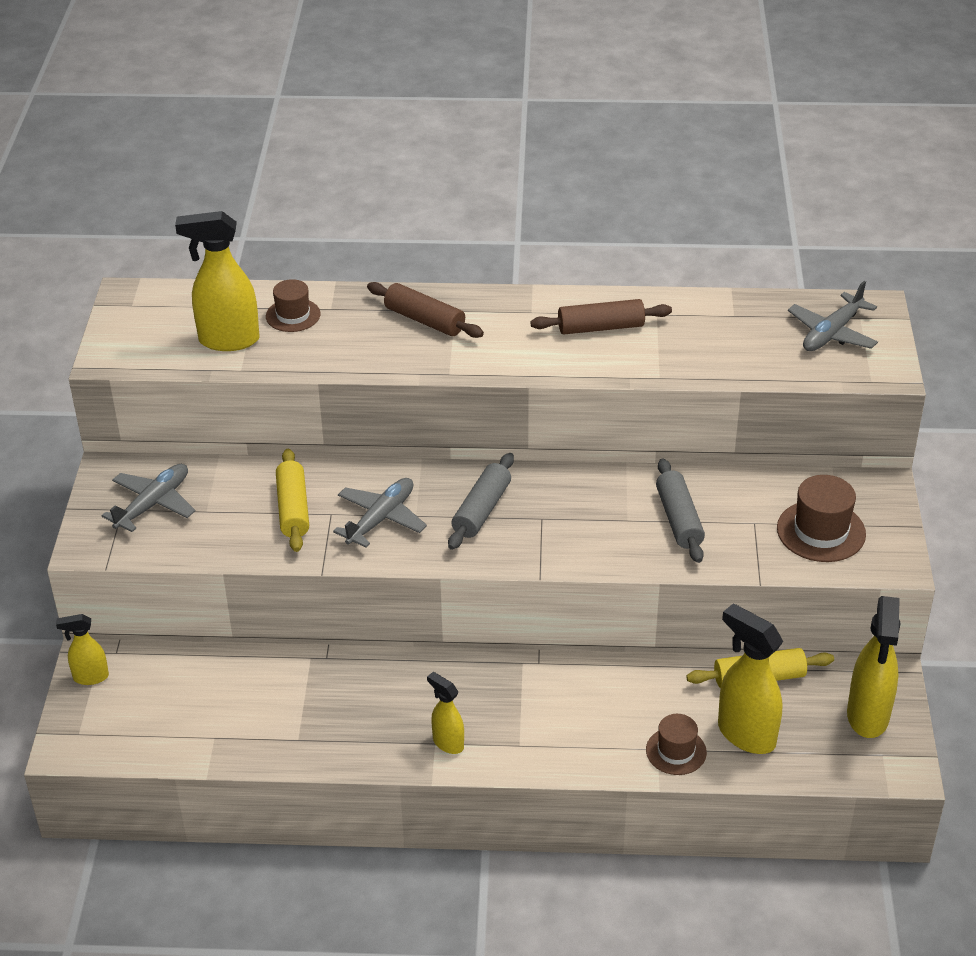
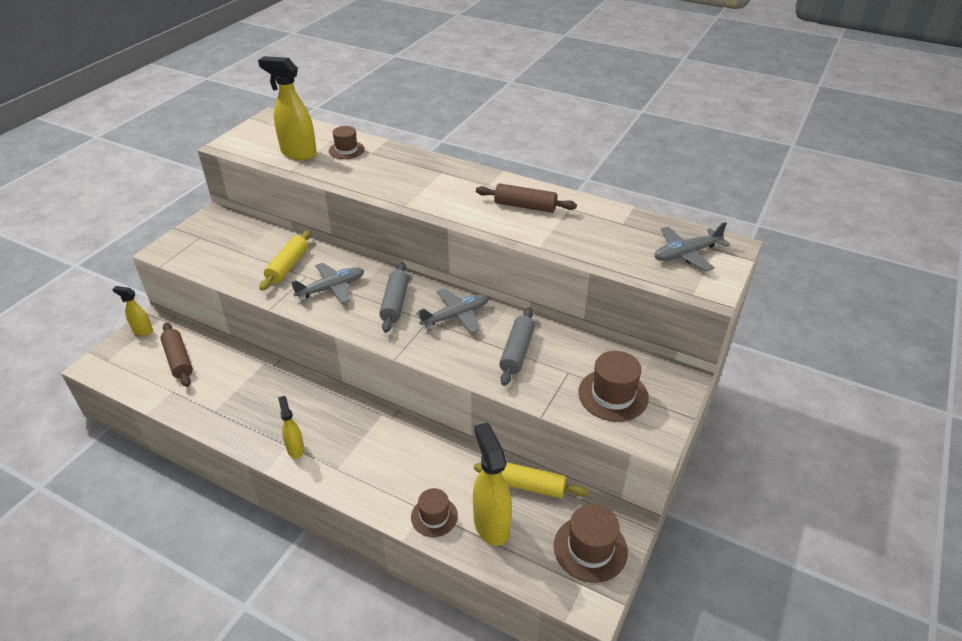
camera: 25 degrees right, 0 degrees up
grey plane [102,464,195,532] -> grey plane moved to [416,289,489,333]
brown rolling pin [367,282,484,338] -> brown rolling pin moved to [161,322,193,387]
grey rolling pin [448,453,514,550] -> grey rolling pin turned 45 degrees counterclockwise [379,262,409,333]
yellow spray bottle [847,596,901,738] -> brown hat [554,504,628,583]

